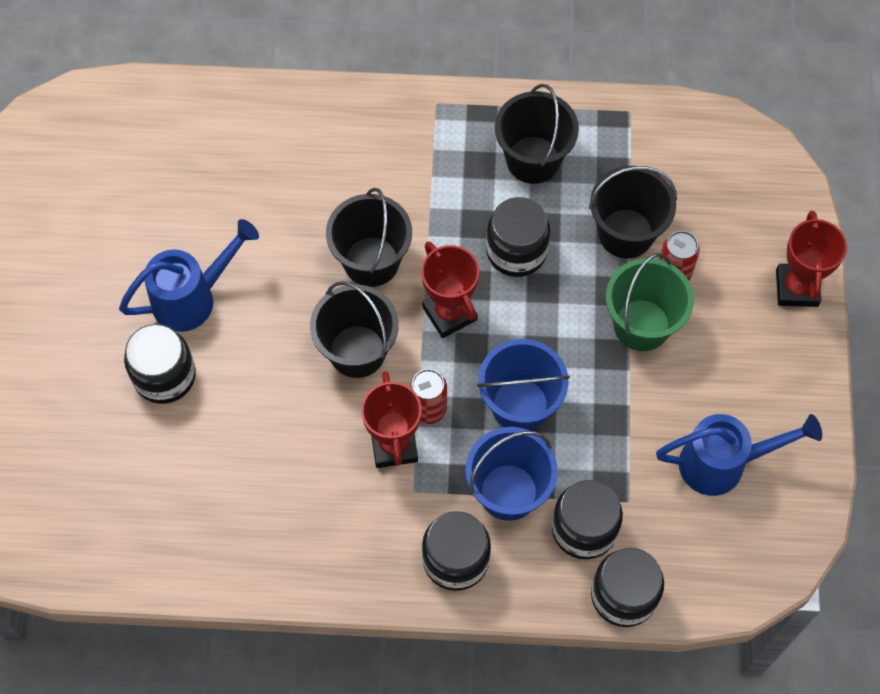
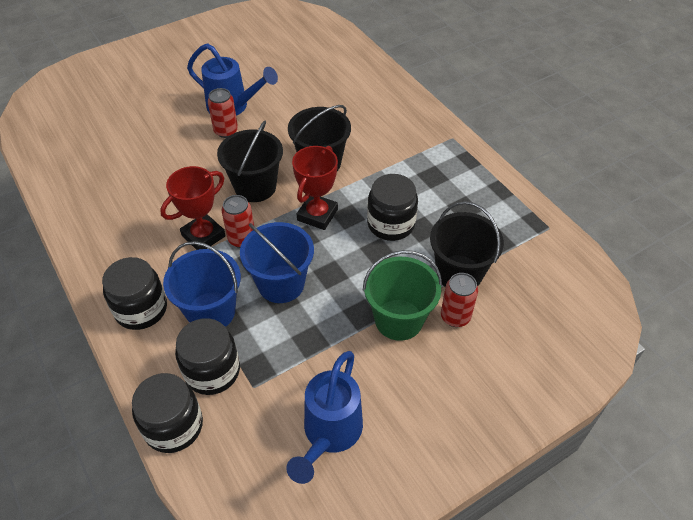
camera: 55 degrees right, 15 degrees down
black jar [124,324,196,404] -> none
black bucket [495,84,579,184] -> none
blue watering can [656,414,822,496] -> blue watering can turned 60 degrees clockwise [286,351,363,484]
red trophy [776,211,847,307] -> none
none -> red can [208,88,238,138]

